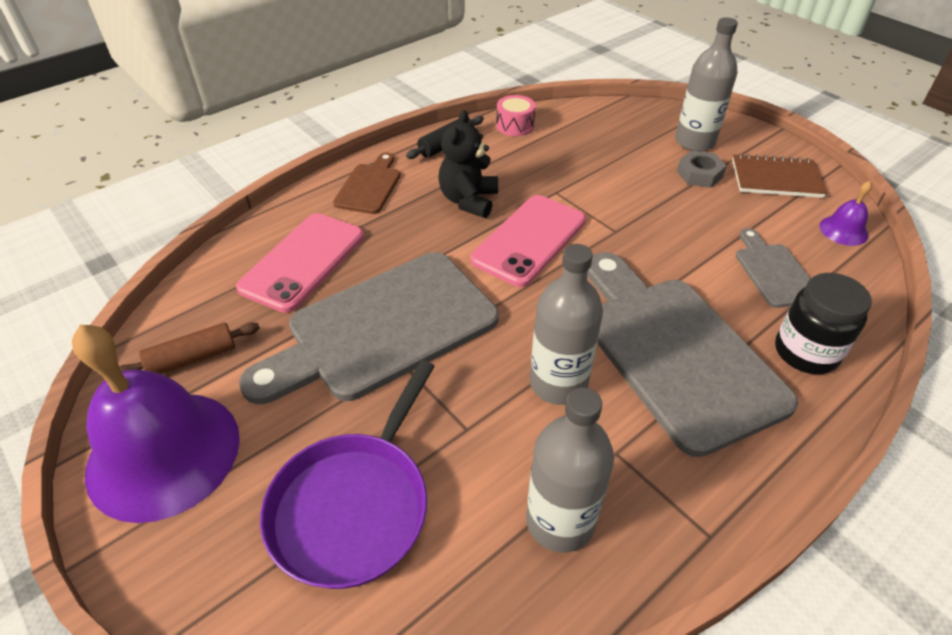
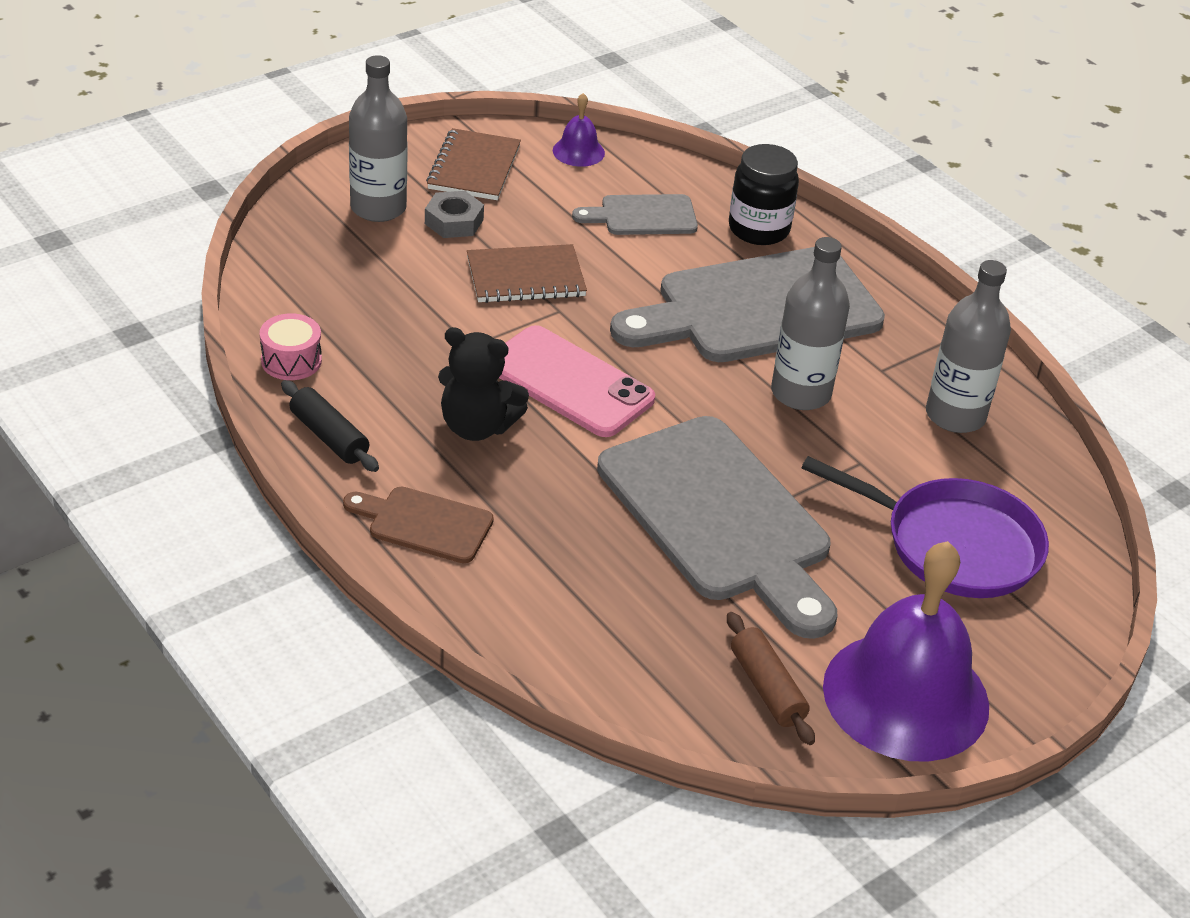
camera: 90 degrees left, 5 degrees down
pink phone [236,213,364,313] -> none
none -> brown notebook [467,244,587,303]

